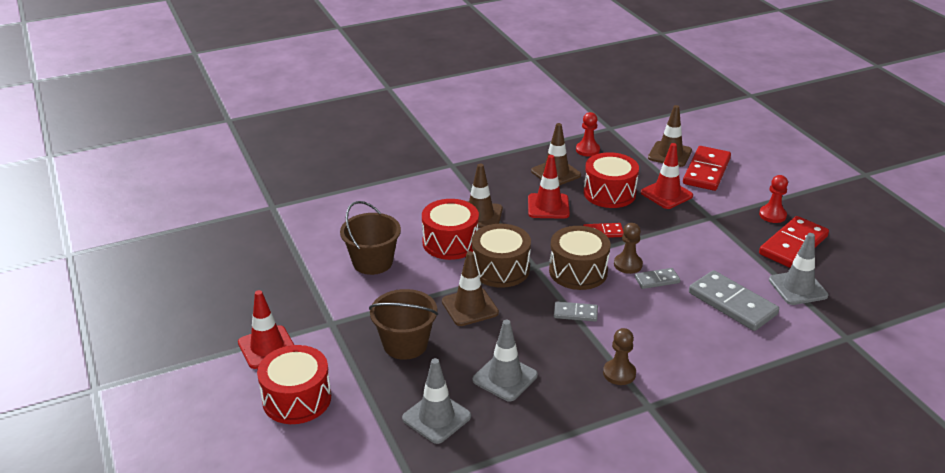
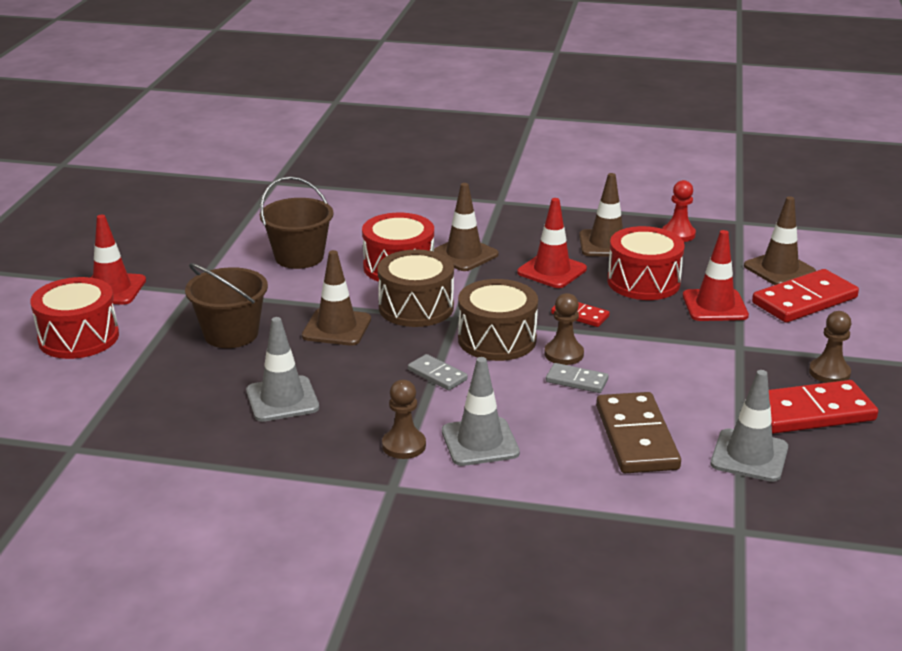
camera: 35 degrees right, 5 degrees down
grey traffic cone [402,358,471,444] -> grey traffic cone moved to [442,357,520,466]
grey domino [689,270,779,331] -> brown domino [596,392,681,473]
red pawn [759,175,788,223] -> brown pawn [809,311,851,383]

